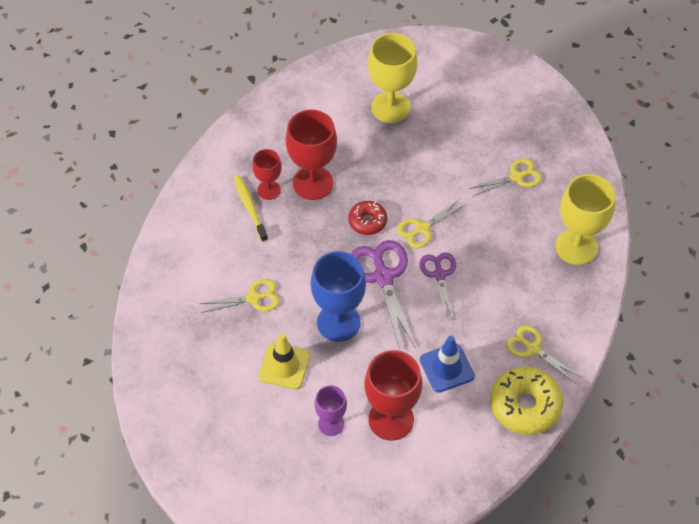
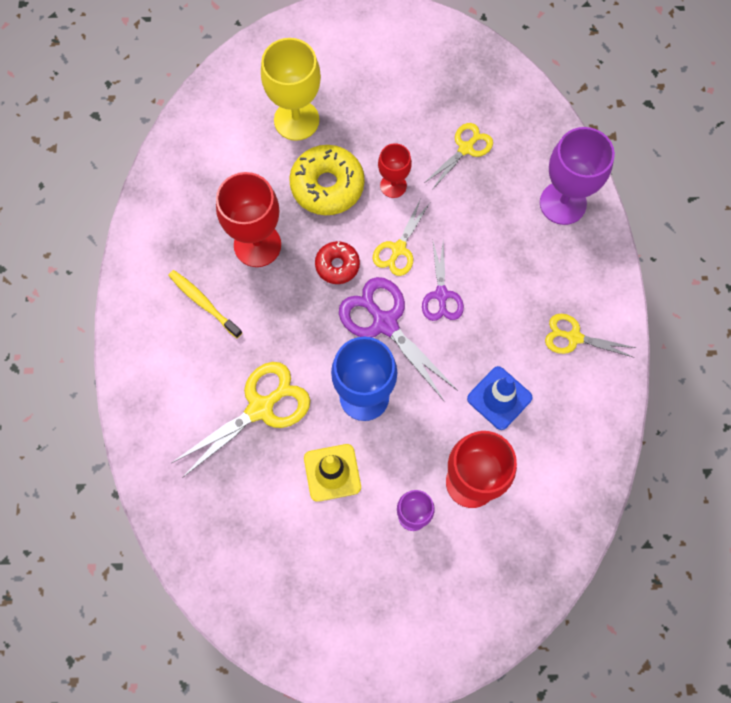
camera: 25 degrees left, 15 degrees up
yellow scissors [200,279,280,313] -> yellow scissors [171,362,310,478], size x1.61
red goblet [252,149,281,200] -> red goblet moved to [378,143,412,198]
purple scissors [420,252,456,320] -> purple scissors turned 150 degrees counterclockwise [422,241,464,321]
yellow donut [490,367,563,435] -> yellow donut moved to [289,145,365,215]
yellow goblet [555,174,615,265] -> purple goblet [540,127,615,225]

